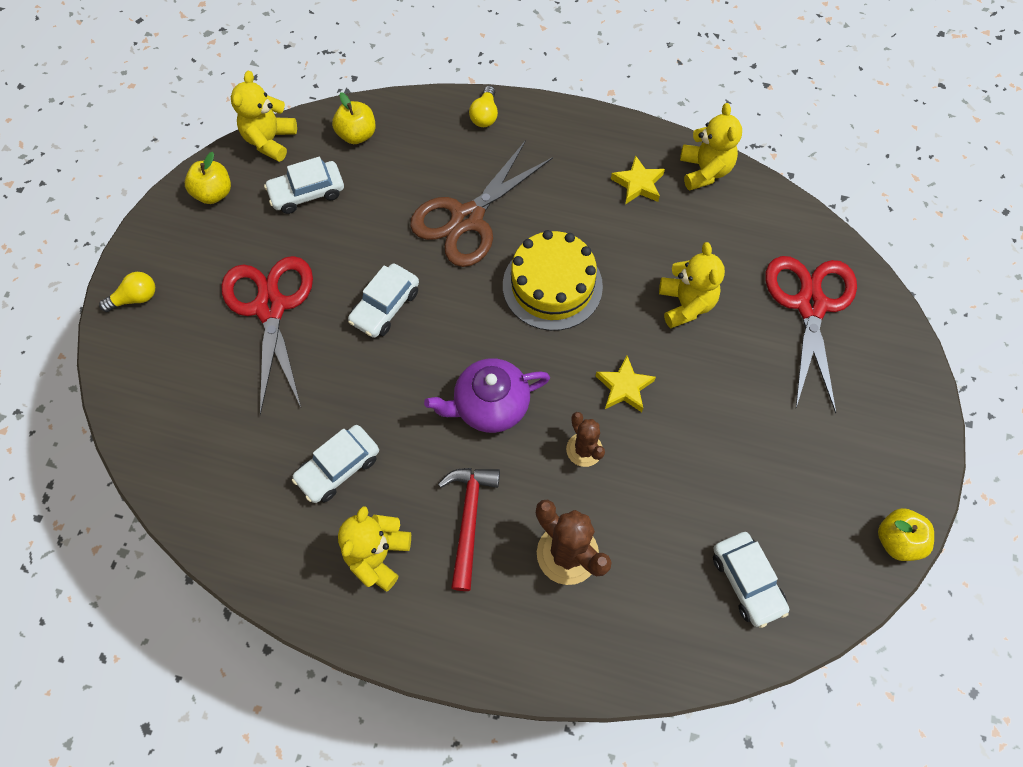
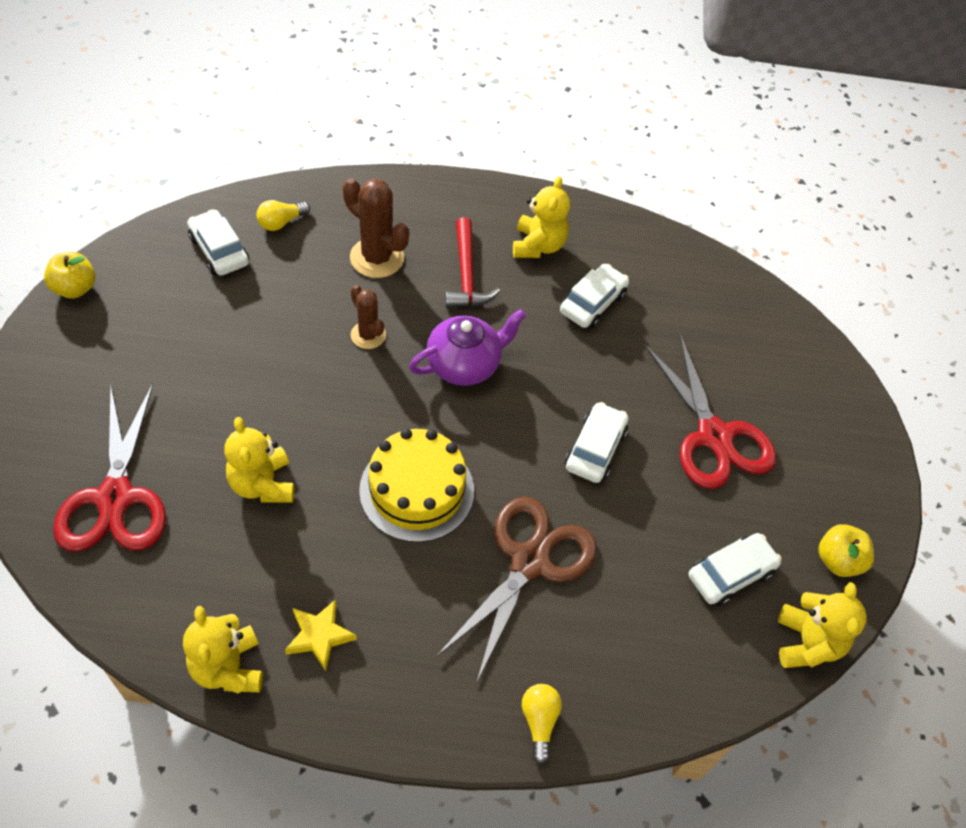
camera: 165 degrees right, 10 degrees down
yellow light bulb [99,272,155,312] -> yellow light bulb moved to [256,200,310,231]
yellow apple [332,92,376,144] -> none
yellow star [596,356,656,412] -> none

